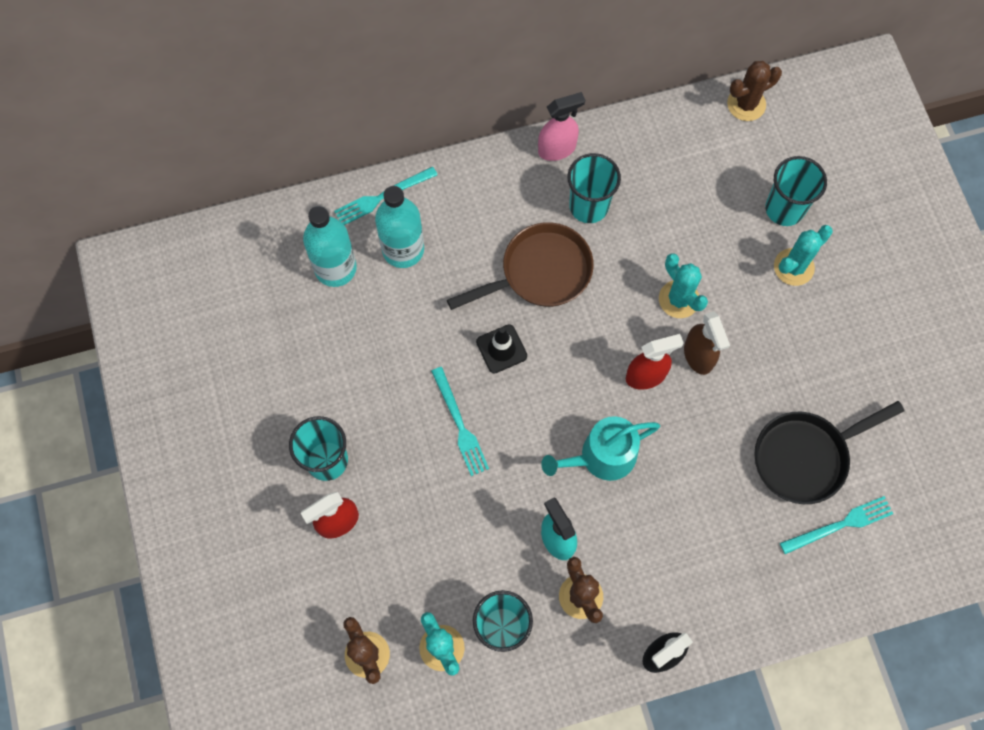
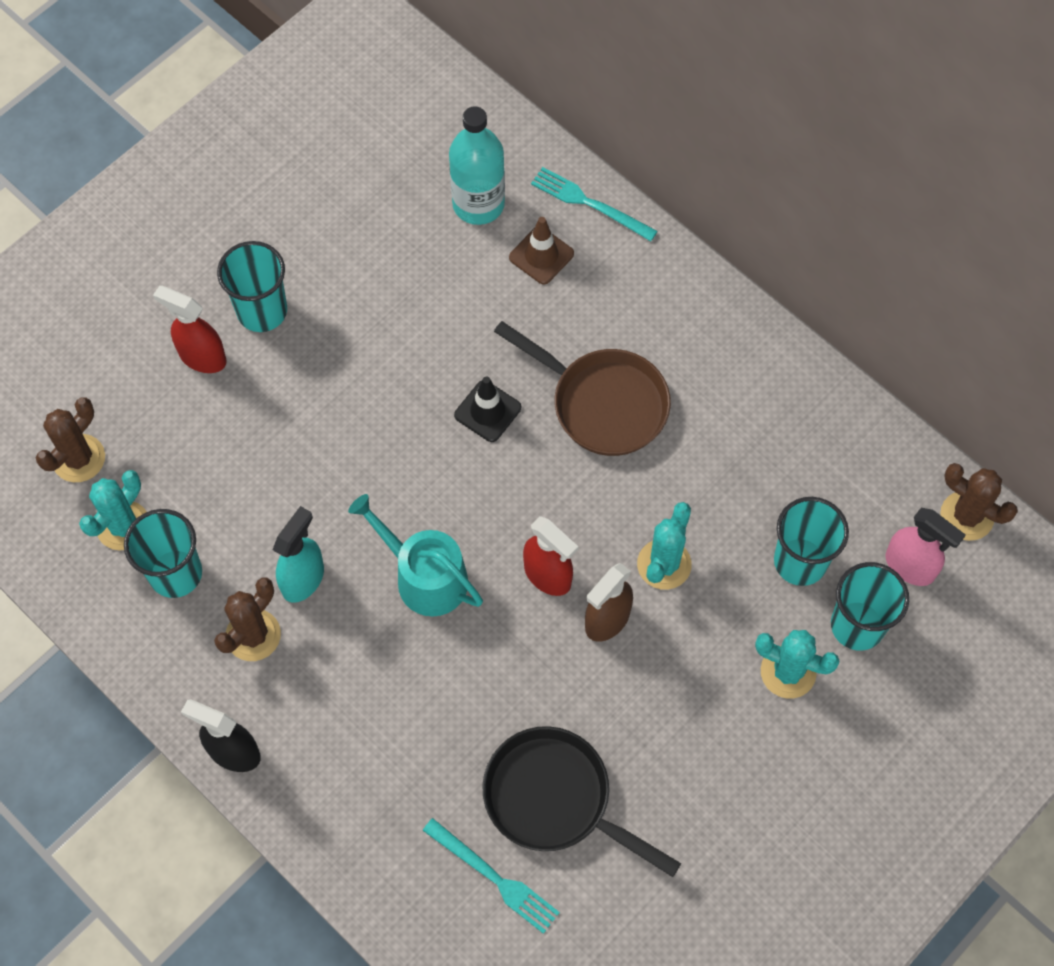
camera: 60 degrees right, 5 degrees down
turquoise bottle [375,186,424,268] -> brown traffic cone [509,217,574,285]
turquoise fork [431,367,489,476] -> none
pink spray bottle [538,92,585,161] -> pink spray bottle moved to [885,508,966,586]
turquoise cup [568,153,621,223] -> turquoise cup moved to [774,497,849,586]

